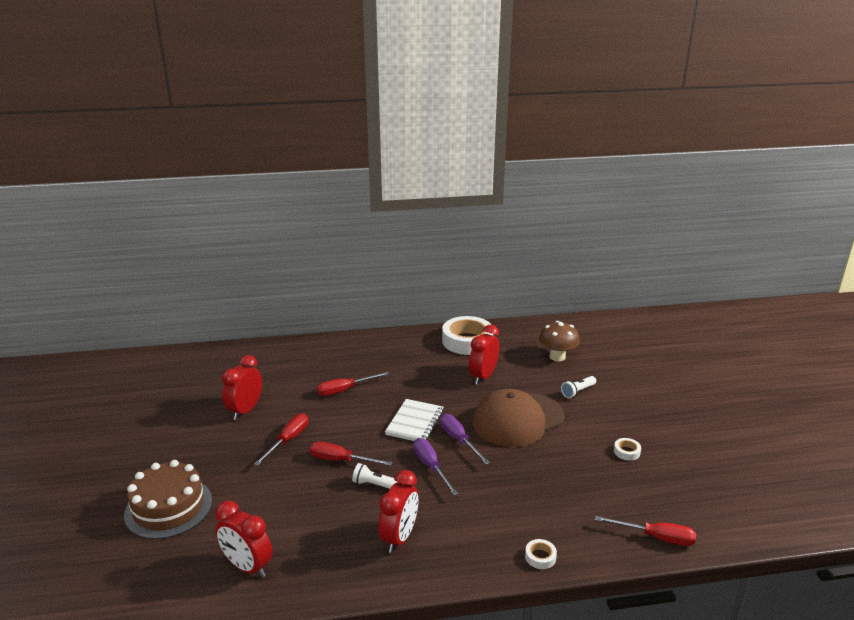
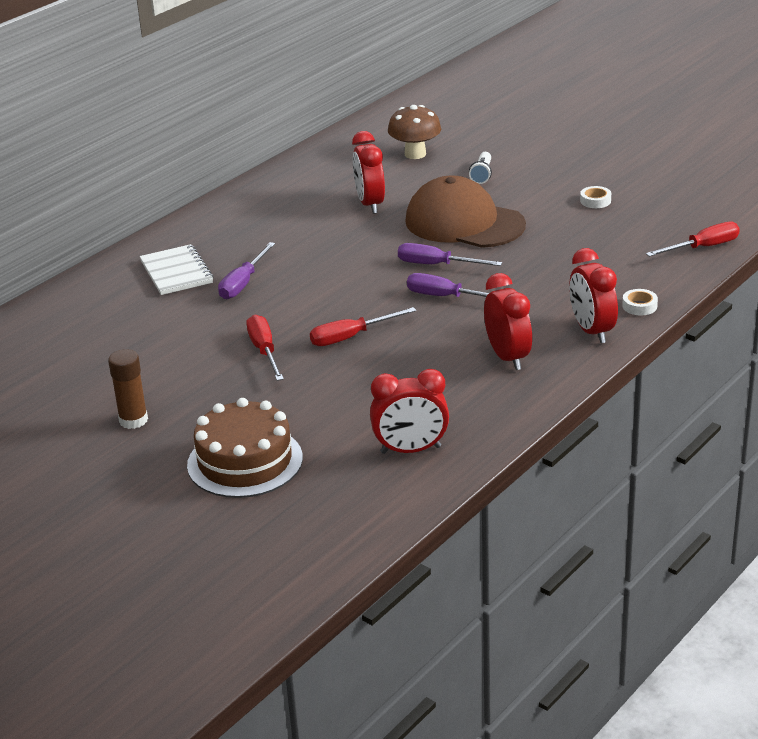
camera: 40 degrees left, 5 degrees up
red clock [222,355,262,420] -> red clock moved to [569,248,618,343]
red screwdriver [317,372,389,396] -> purple screwdriver [218,242,275,299]
white flashlight [352,463,397,489] -> none
white notebook [385,399,444,441] -> white notebook moved to [140,244,214,295]
white tape [442,316,493,355] -> none
brown cap [473,389,565,447] -> brown cap turned 105 degrees clockwise [405,176,526,248]
none -> brown glue stick [108,349,148,429]

